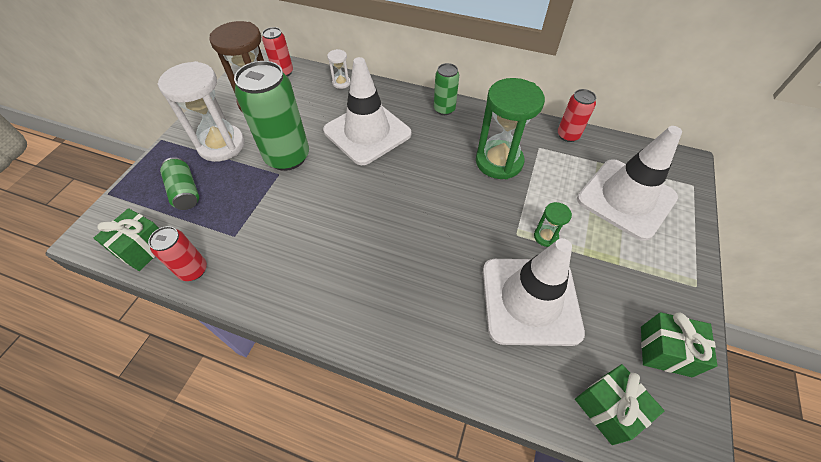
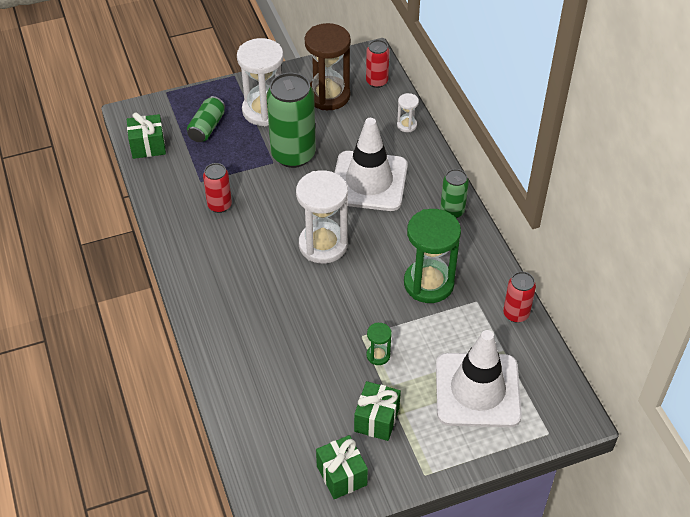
camera: 50 degrees right, 5 degrees down
red can [148,226,207,281] -> red can moved to [203,163,232,213]
white traffic cone [483,238,585,346] -> none
green gift [575,364,664,445] -> green gift moved to [354,381,401,441]
none -> white hourglass [296,170,348,264]

